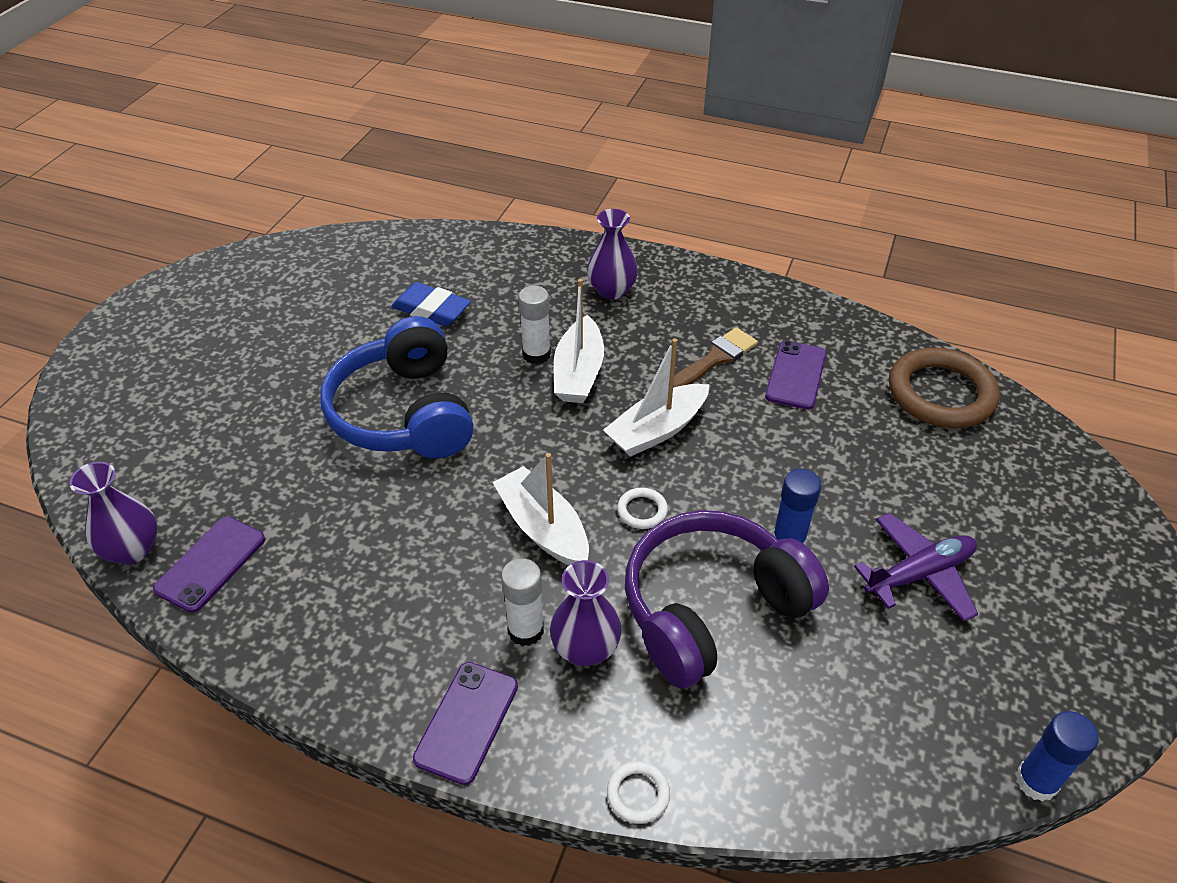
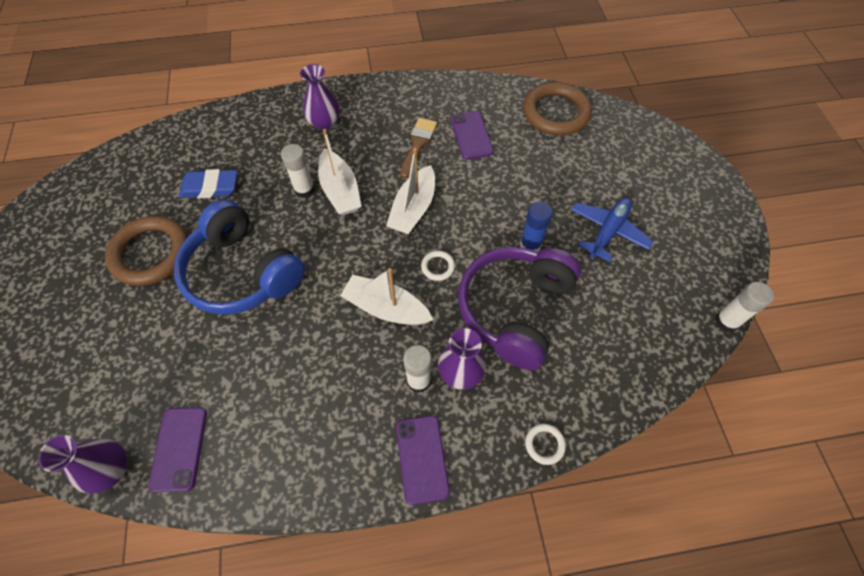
camera: 30 degrees left, 15 degrees up
purple plane [854,513,978,622] -> blue plane [571,198,653,262]
blue glue stick [1016,711,1099,802] -> white glue stick [715,282,774,332]
none -> brown ring [105,216,188,286]

